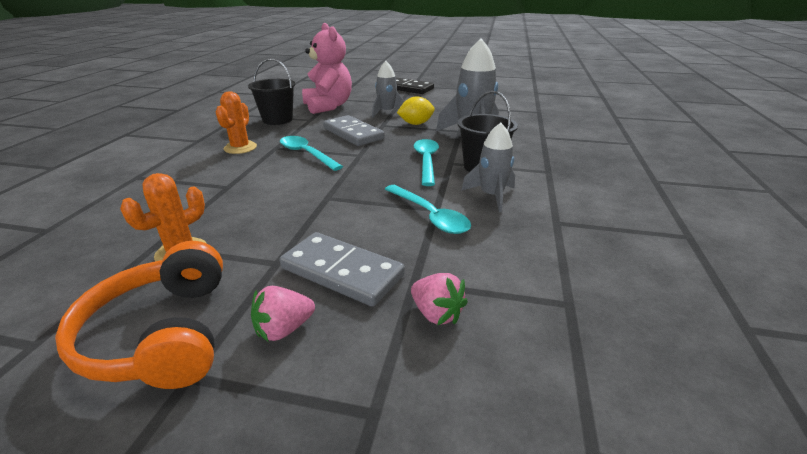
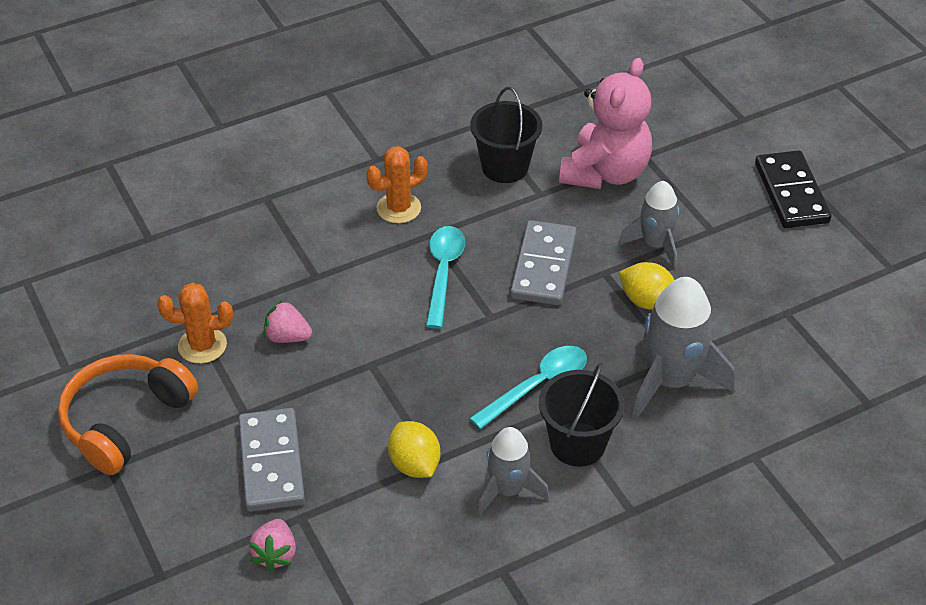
camera: 50 degrees right, 15 degrees up
pink strawberry [251,286,315,342] -> pink strawberry moved to [263,300,312,343]
turquoise spoon [385,185,471,234] -> yellow lemon [388,421,440,478]

